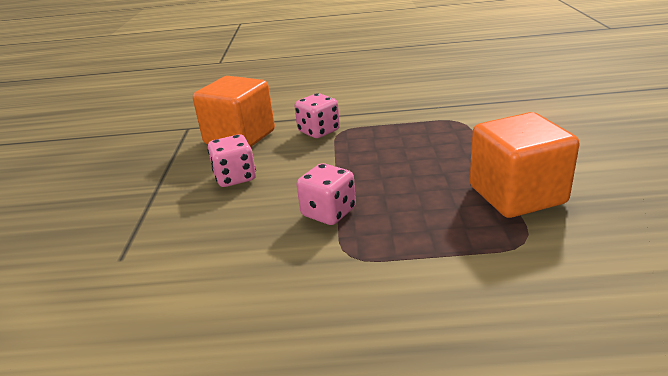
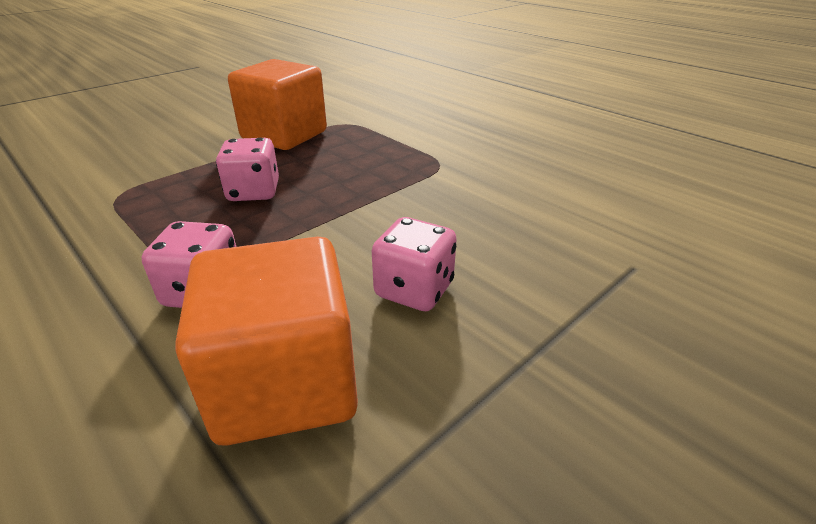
camera: 135 degrees left, 5 degrees up
pink dice [296,163,356,225] -> pink dice moved to [216,138,279,201]

